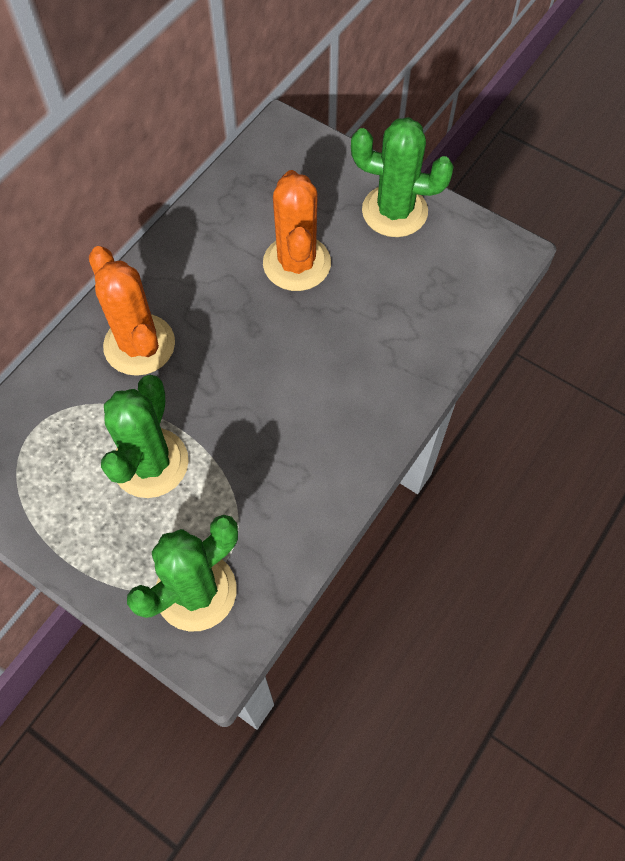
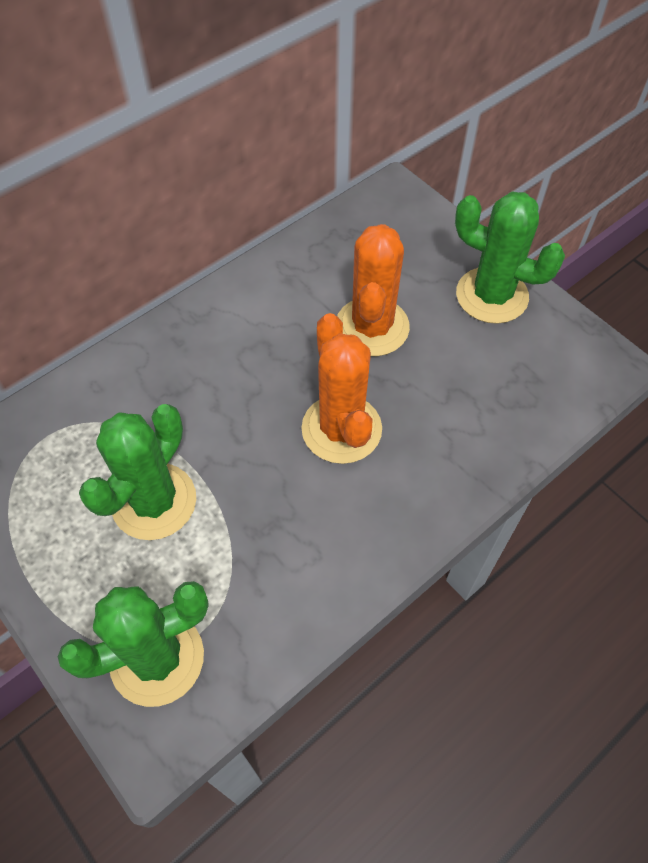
camera: 15 degrees right, 5 degrees down
orange cactus [89,246,175,376] -> orange cactus moved to [302,313,382,464]

